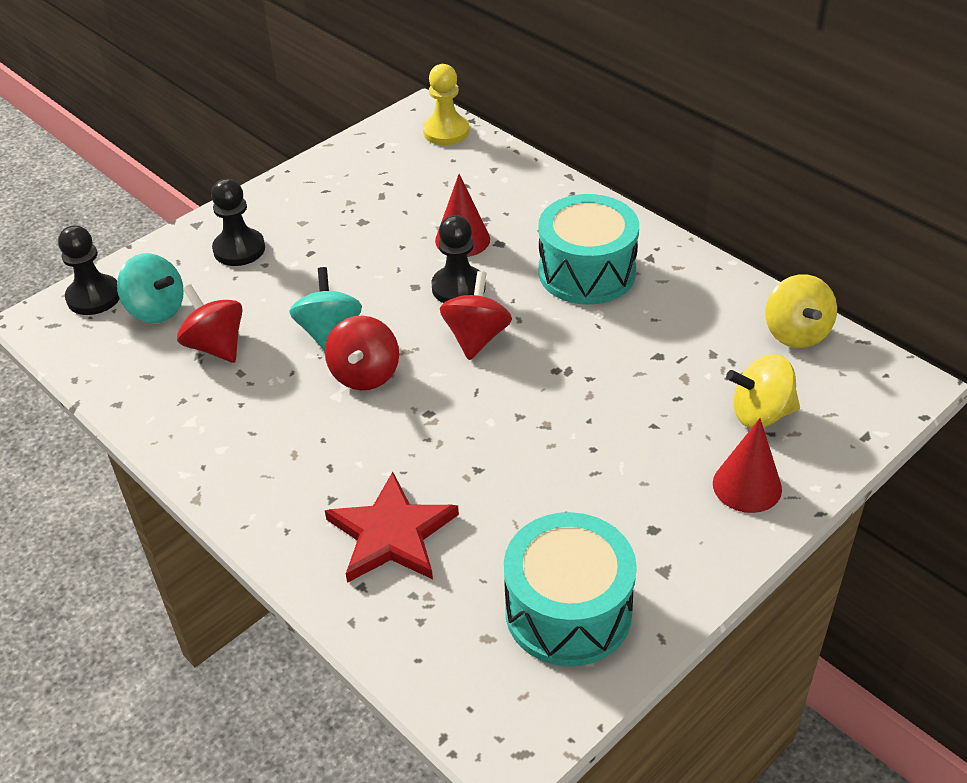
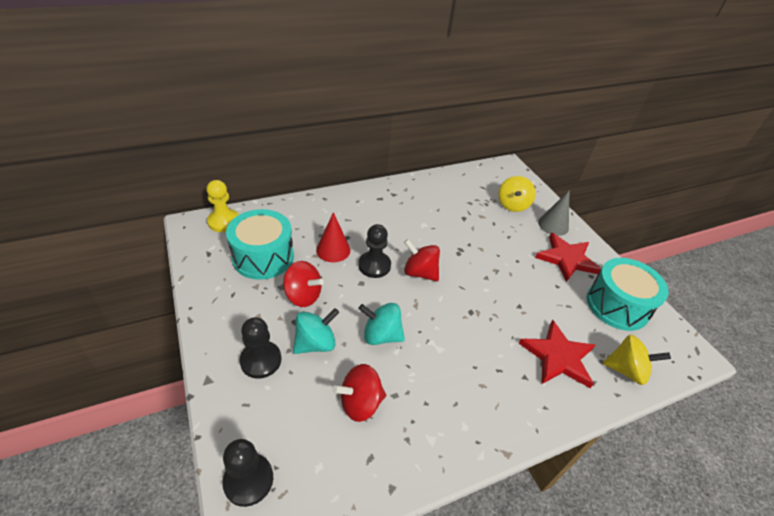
camera: 75 degrees left, 0 degrees up
turquoise spinning top [117,253,184,323] -> turquoise spinning top moved to [293,308,339,354]
red spinning top [325,315,399,390] -> red spinning top moved to [283,261,324,307]
turquoise drum [538,194,639,305] -> turquoise drum moved to [226,209,294,280]
red cone [713,418,782,513] -> grey cone [538,190,570,236]
yellow spinning top [765,274,837,348] -> yellow spinning top moved to [603,334,671,385]
none -> red star [535,233,601,282]

